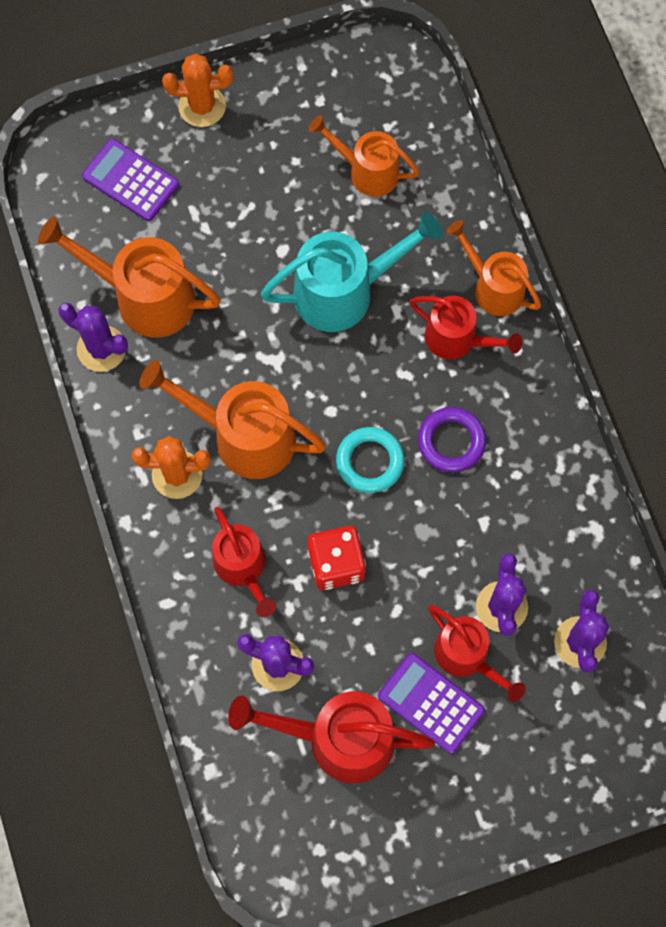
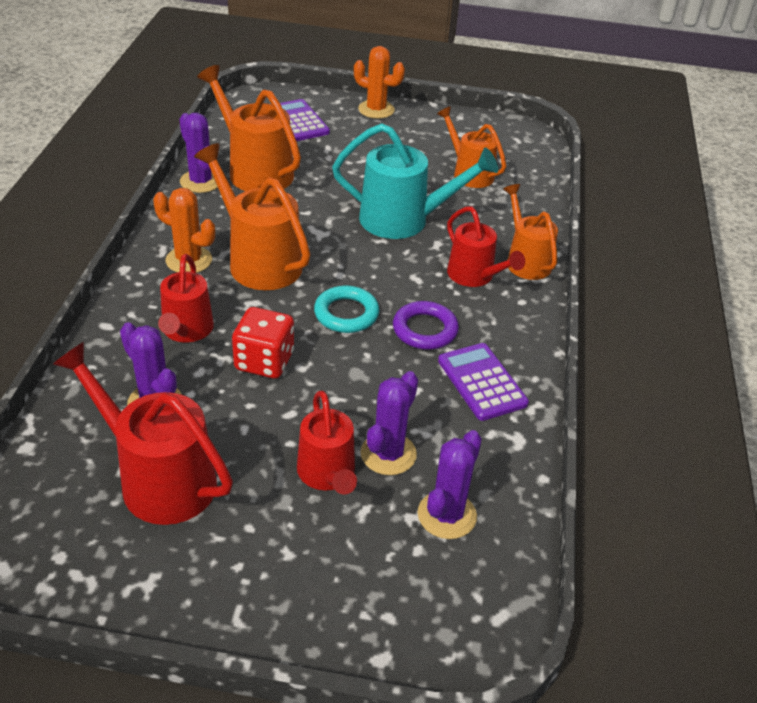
camera: 25 degrees right, 30 degrees down
purple calculator [378,653,485,754] -> purple calculator moved to [438,343,529,421]

